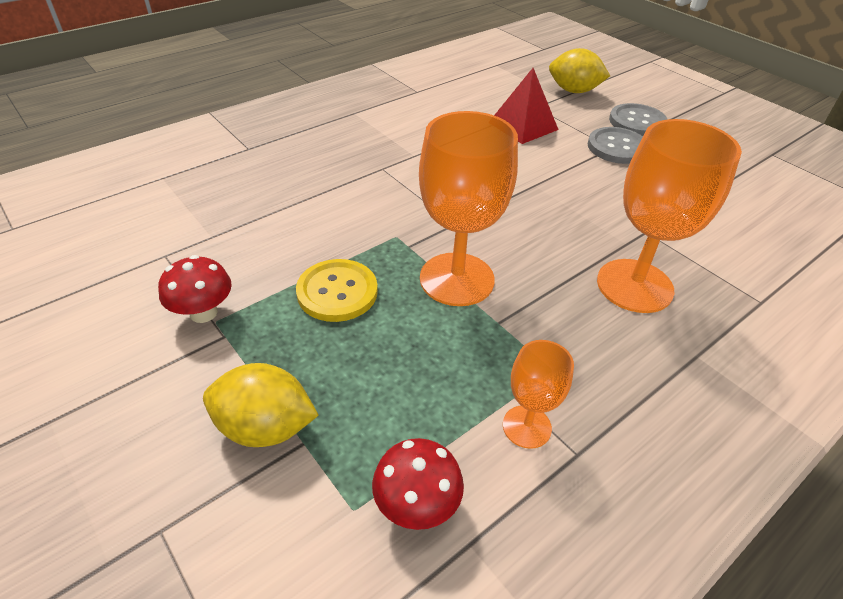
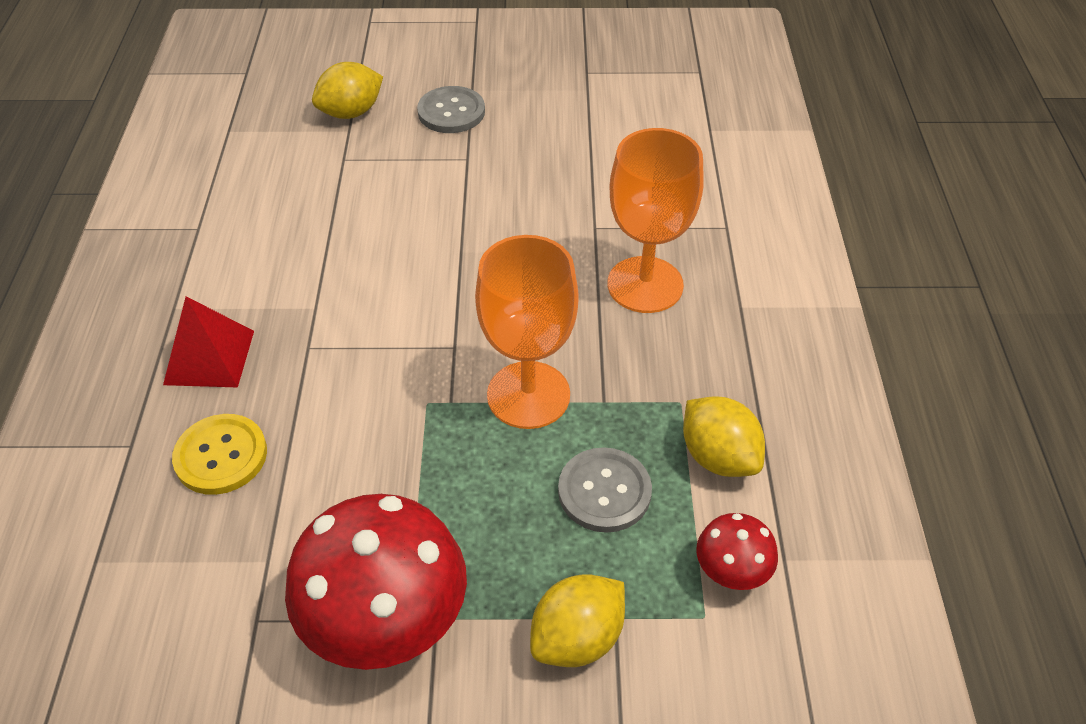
camera: 50 degrees left, 5 degrees up
red mushroom [158,255,232,323] -> red mushroom [285,494,467,670], size x2.08
yellow button [296,259,378,322] -> yellow button moved to [172,414,267,495]
red pyramid [494,68,559,144] -> red pyramid moved to [163,297,254,387]
orange goblet [503,340,574,449] -> yellow lemon [683,396,765,477]
grey button [588,127,643,164] -> grey button moved to [558,447,652,533]

